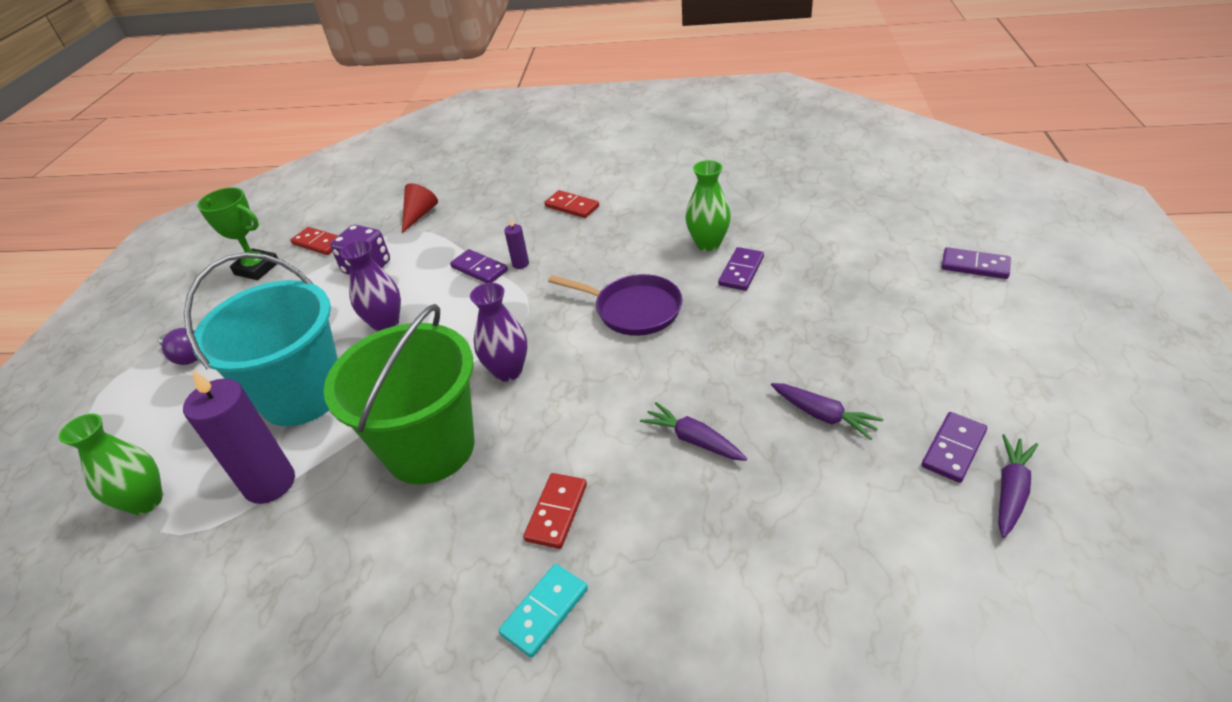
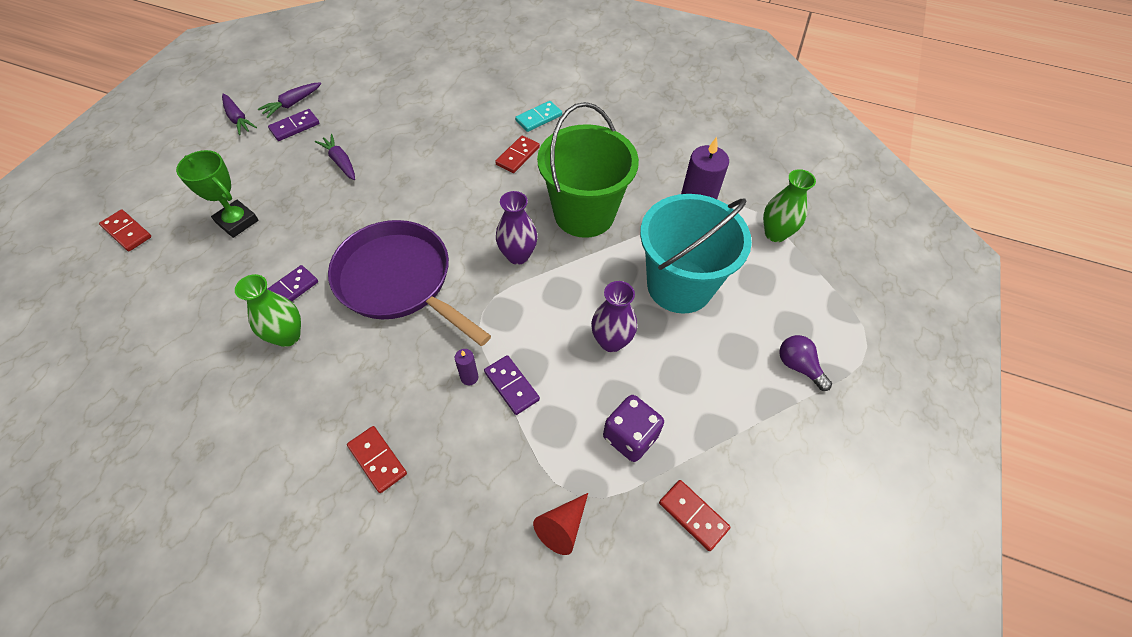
camera: 170 degrees left, 15 degrees up
green trophy [197,187,278,280] -> green trophy moved to [176,150,259,238]
purple pan [548,274,682,336] -> purple pan [328,220,491,346], size x1.57
purple carrot [640,402,747,461] -> purple carrot moved to [222,94,257,135]
purple domino [941,247,1011,279] -> red domino [99,210,152,251]

